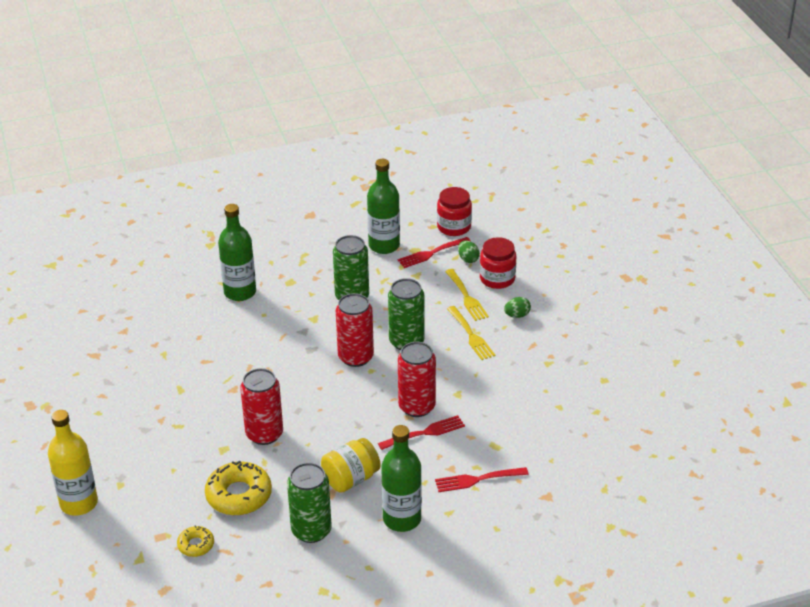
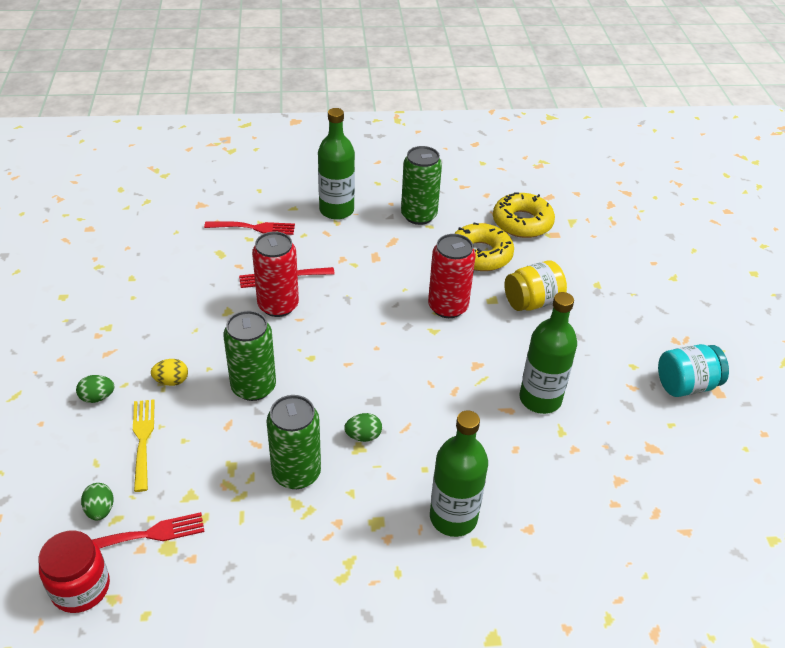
camera: 170 degrees left, 5 degrees up
yellow bottle [48,410,98,516] -> none
yellow donut [177,525,214,557] -> yellow donut [493,193,555,238], size x1.86
yellow jar [321,438,381,493] -> yellow jar moved to [504,261,567,311]
red can [336,293,374,367] -> none
green bottle [367,159,400,254] -> green bottle moved to [520,292,577,414]
yellow fork [447,306,495,360] -> yellow egg [151,359,188,386]
red jar [480,237,516,289] -> none
none -> green egg [344,413,382,442]
none -> turquoise jar [658,344,729,397]

